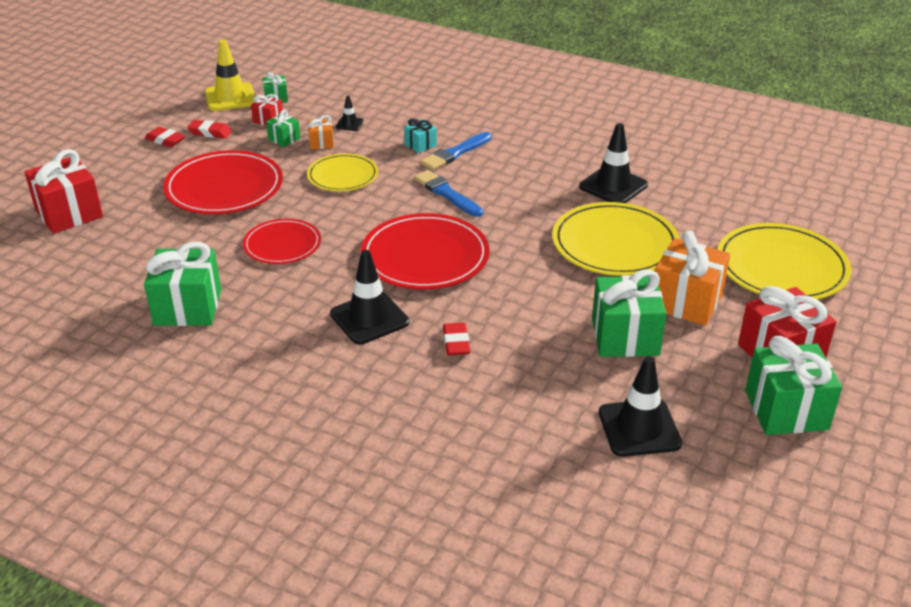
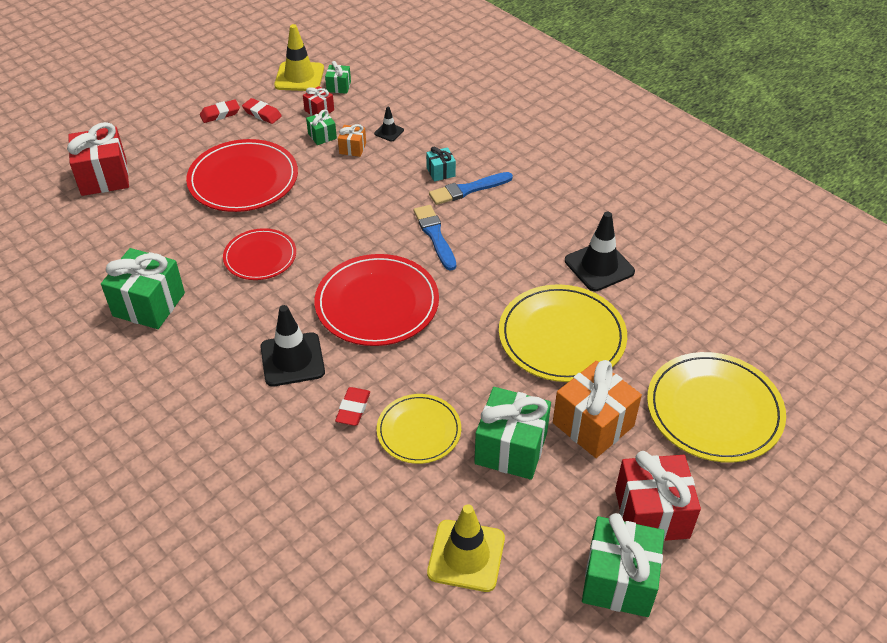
camera: 20 degrees right, 10 degrees up
red eraser [145,127,185,147] -> red eraser turned 75 degrees counterclockwise [200,99,240,123]
yellow plate [307,153,378,191] -> yellow plate moved to [376,394,461,464]
black traffic cone [599,356,682,457] -> yellow traffic cone [427,504,505,592]

